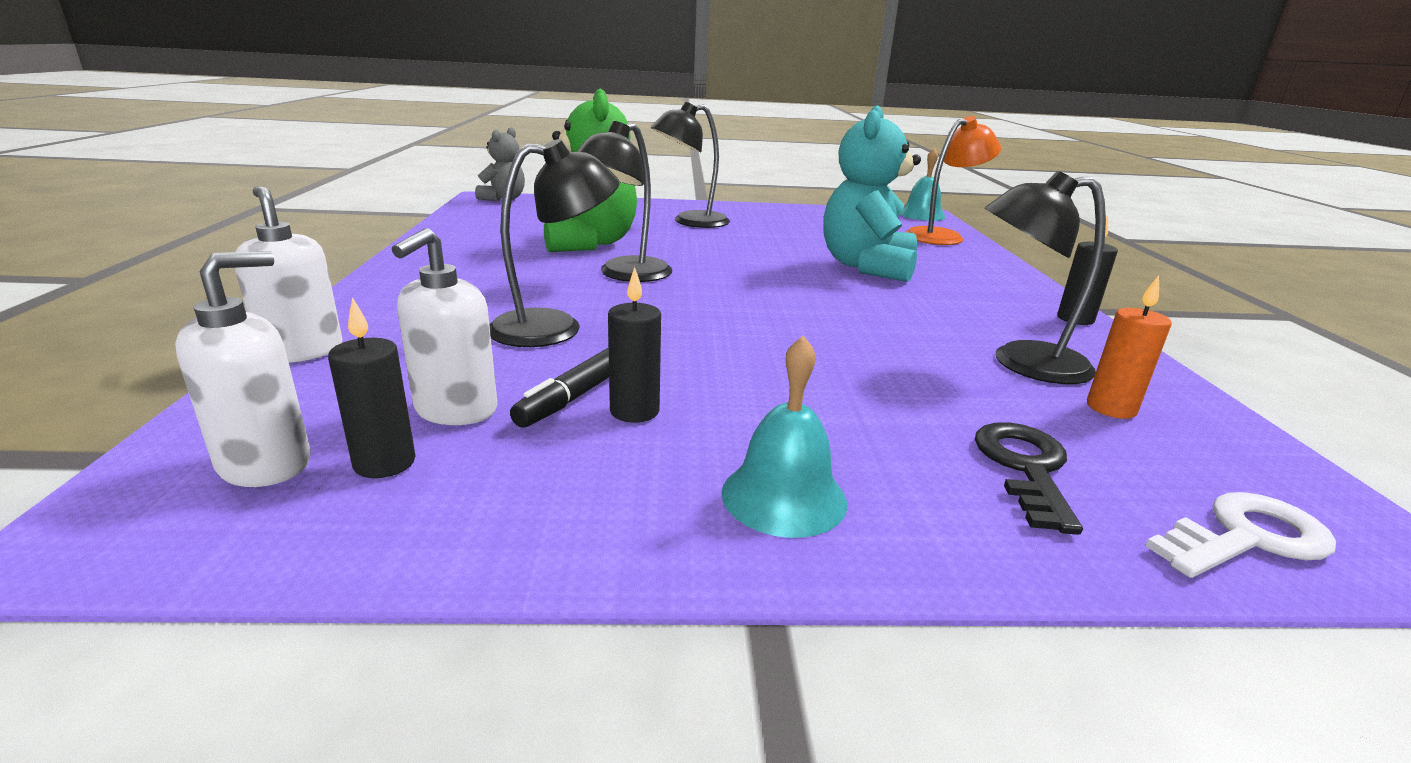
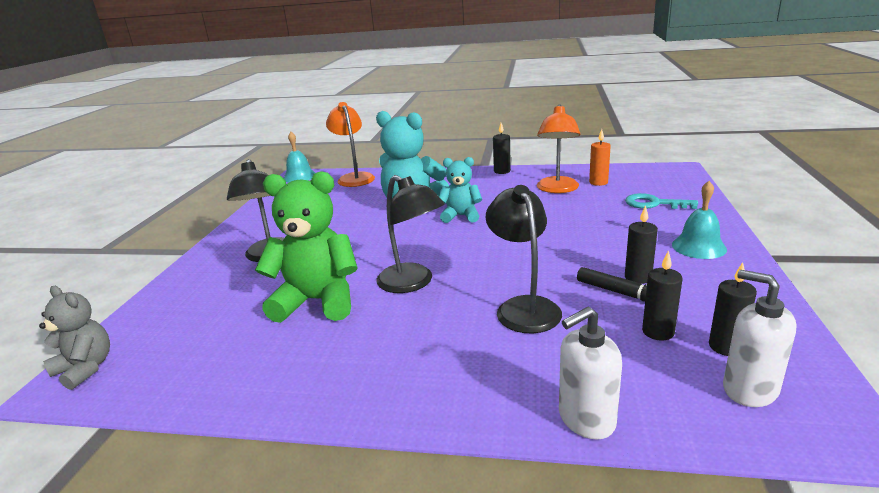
camera: 75 degrees left, 0 degrees up
white soap dispenser [392,228,498,425] -> black candle [642,250,682,341]
black key [975,423,1083,535] -> turquoise key [625,193,698,209]
black lamp [984,171,1106,384] -> orange lamp [537,104,581,193]
white key [1145,492,1336,578] -> none
none -> turquoise teddy bear [439,157,482,223]

